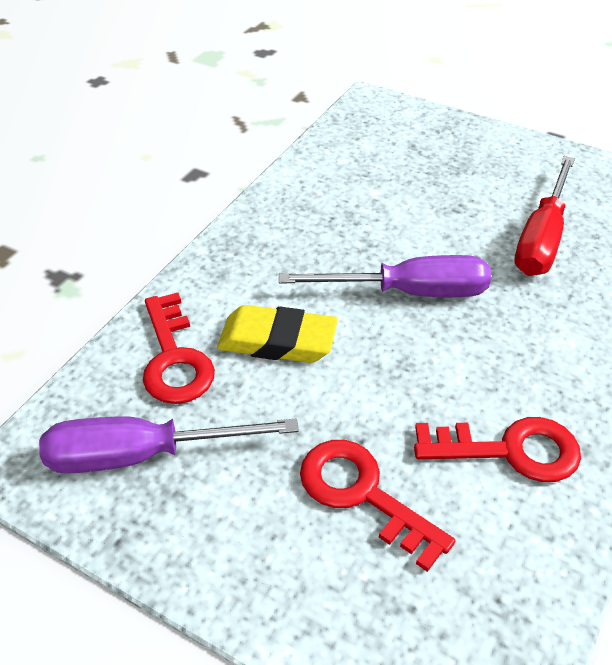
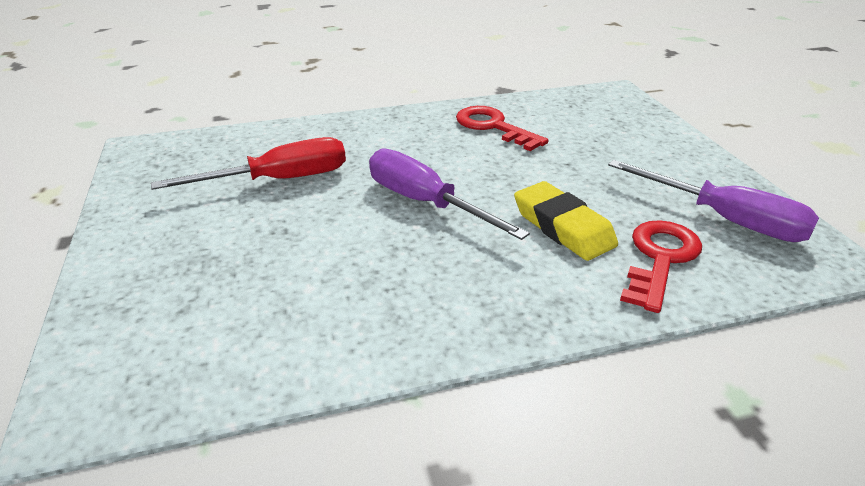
camera: 135 degrees left, 10 degrees down
red key [300,440,455,572] -> none

